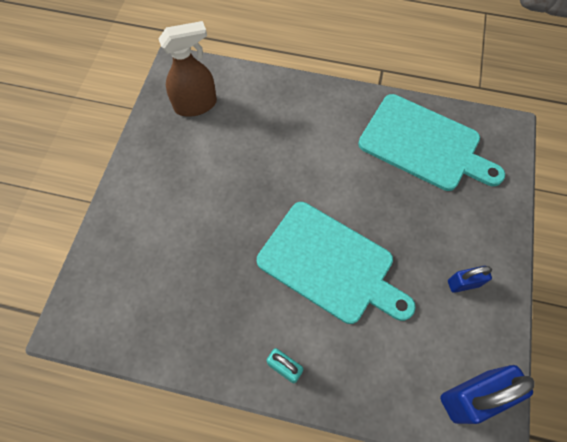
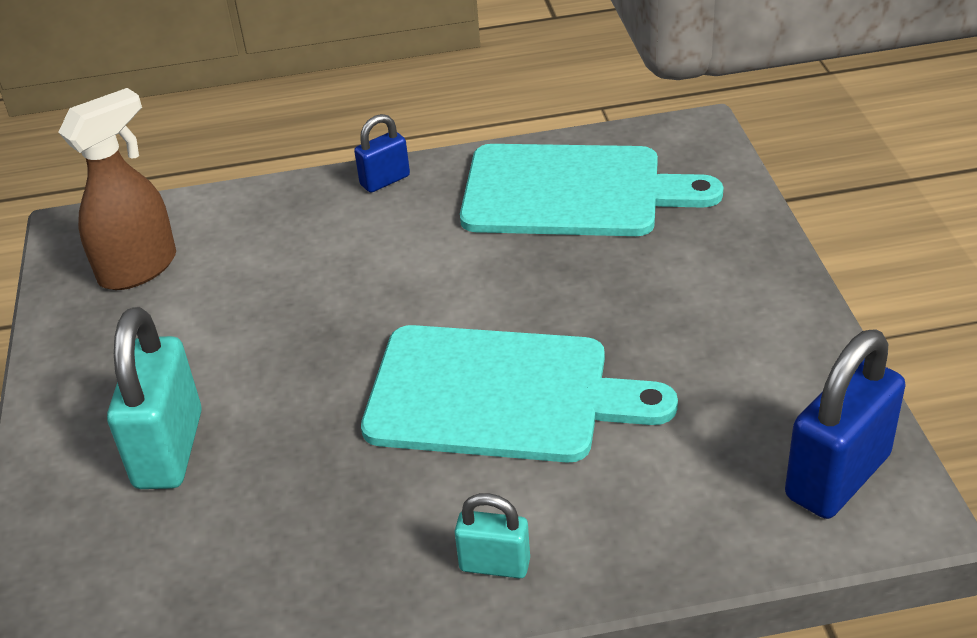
camera: 20 degrees left, 25 degrees down
blue padlock [448,266,492,293] -> blue padlock moved to [354,114,410,193]
none -> turquoise padlock [107,307,202,489]

